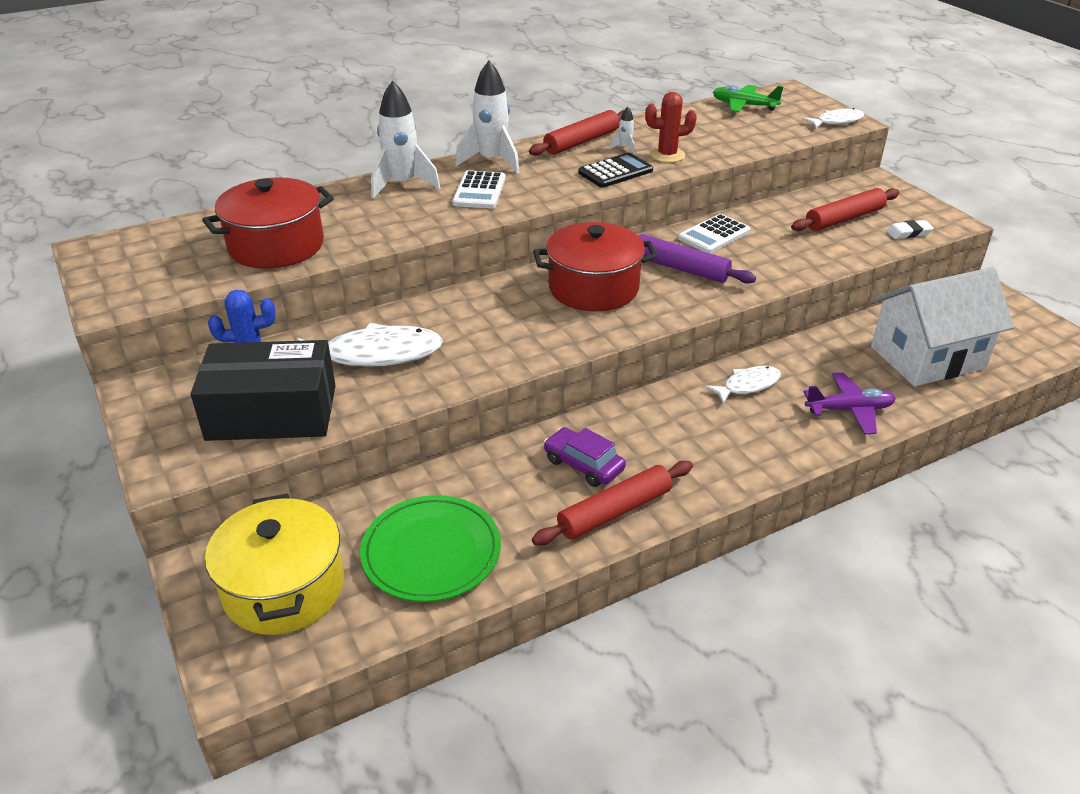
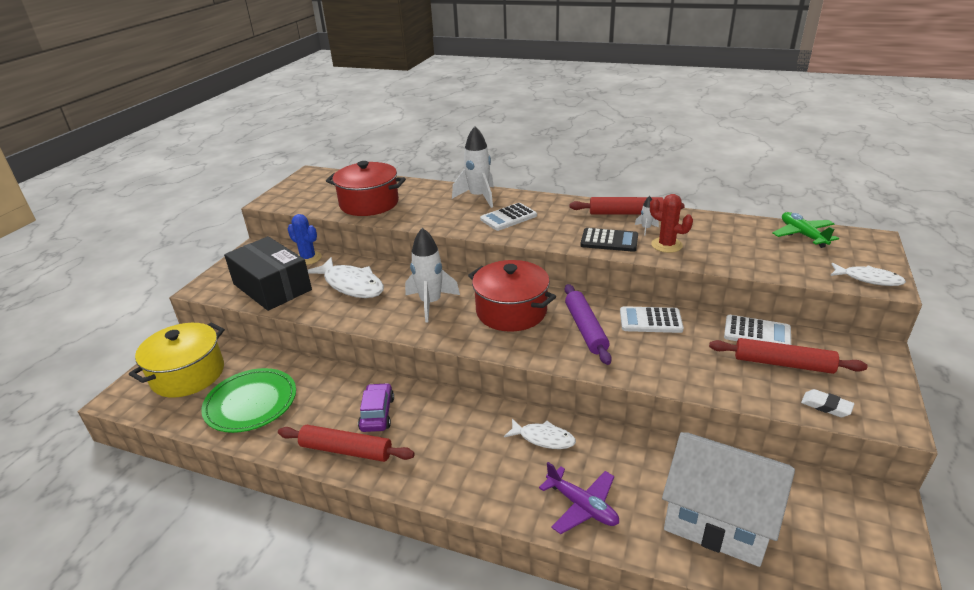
camera: 50 degrees right, 5 degrees down
white rocket [455,61,520,173] -> white rocket moved to [405,228,460,322]
none -> white calculator [724,315,791,345]

